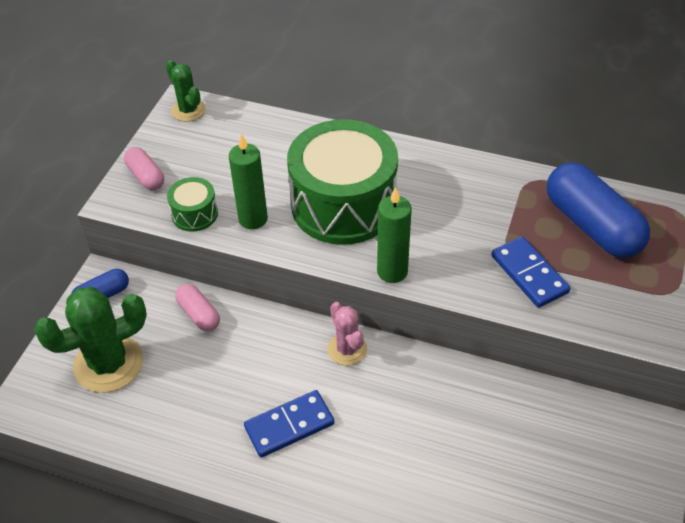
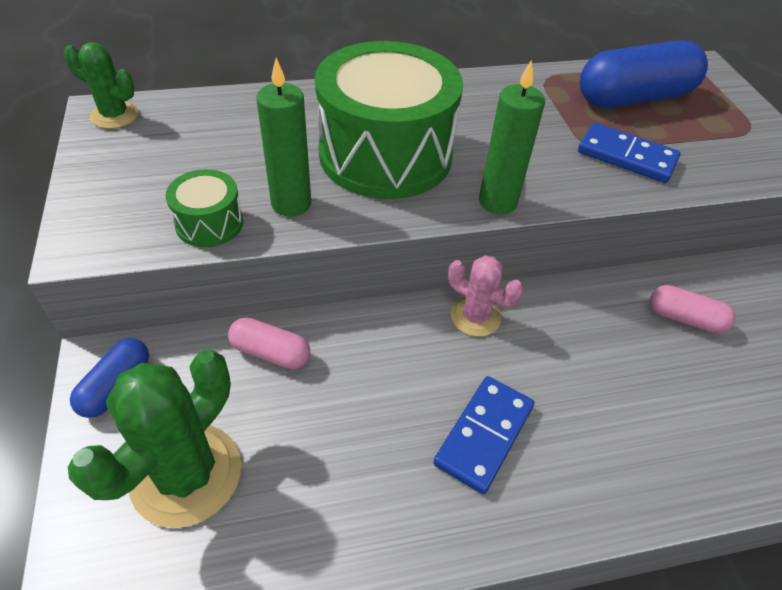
camera: 35 degrees left, 0 degrees up
pink capsule [124,147,164,190] -> pink capsule moved to [650,285,735,333]
blue capsule [547,163,650,258] -> blue capsule turned 45 degrees counterclockwise [580,40,708,108]

